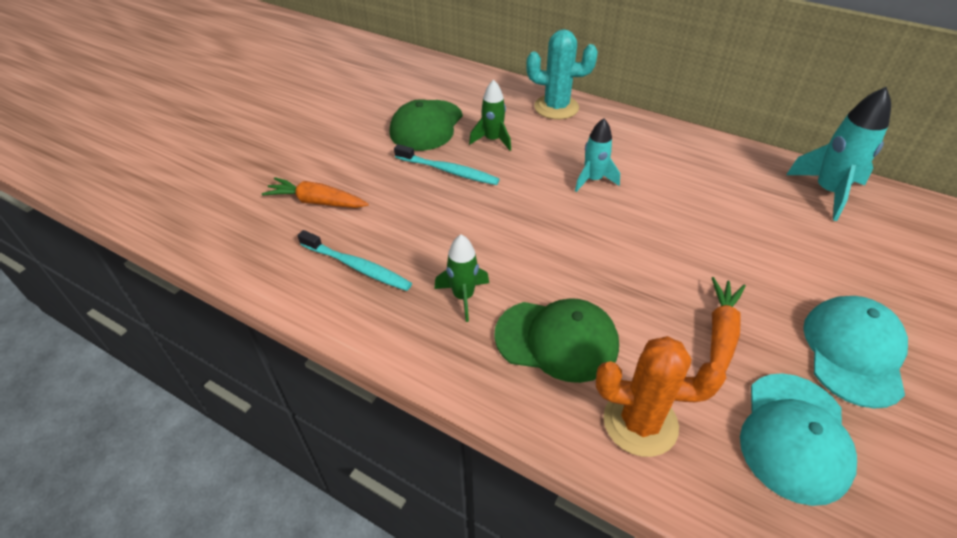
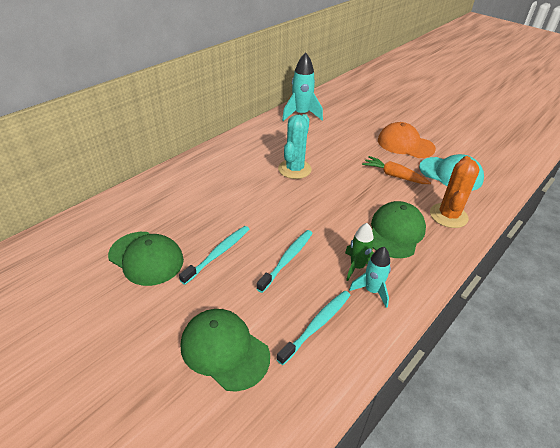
camera: 80 degrees left, 5 degrees down
orange carrot [262,177,369,208] -> green cap [181,309,270,392]
green rocket [469,80,511,151] -> none
turquoise cactus [526,29,598,119] -> turquoise cactus moved to [278,114,312,179]
turquoise rocket [575,118,620,192] -> turquoise rocket moved to [349,247,391,308]
turquoise cap [803,296,908,408] -> orange cap [378,122,436,158]
none -> turquoise toothbrush [257,230,313,293]

